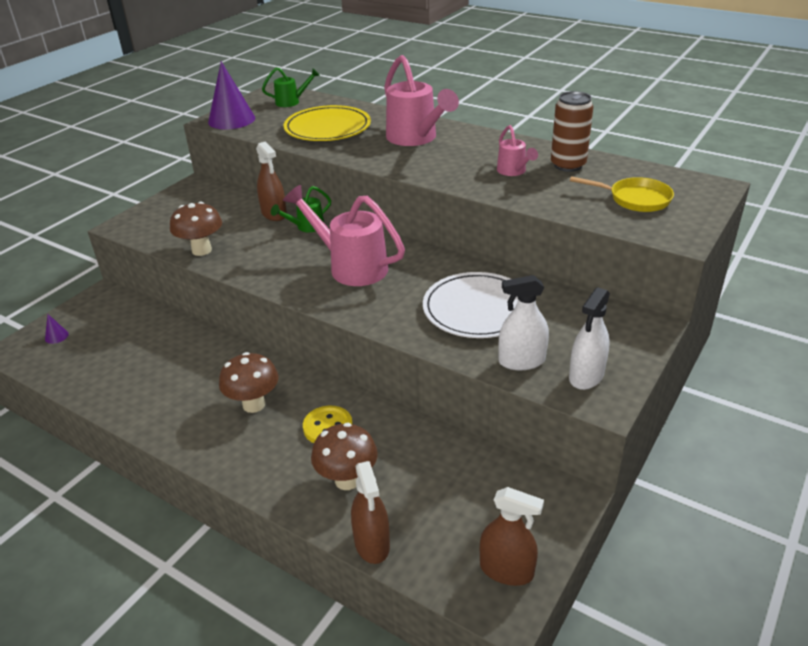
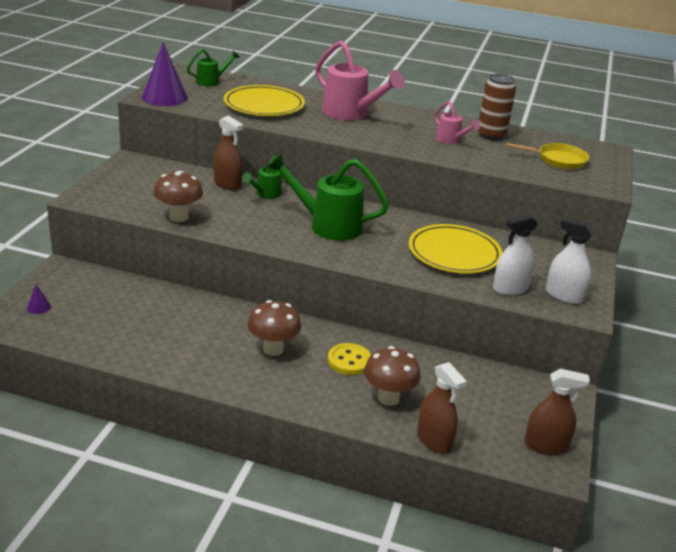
camera: 20 degrees left, 5 degrees down
pink watering can [283,185,405,286] -> green watering can [266,153,389,241]
white plate [423,272,518,338] -> yellow plate [409,224,503,274]
white spray bottle [569,287,610,390] -> white spray bottle turned 105 degrees clockwise [546,218,594,304]

